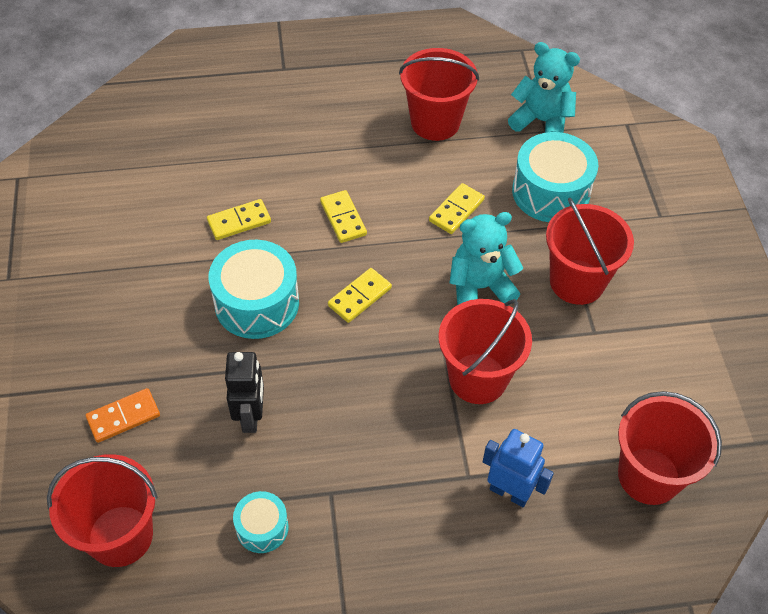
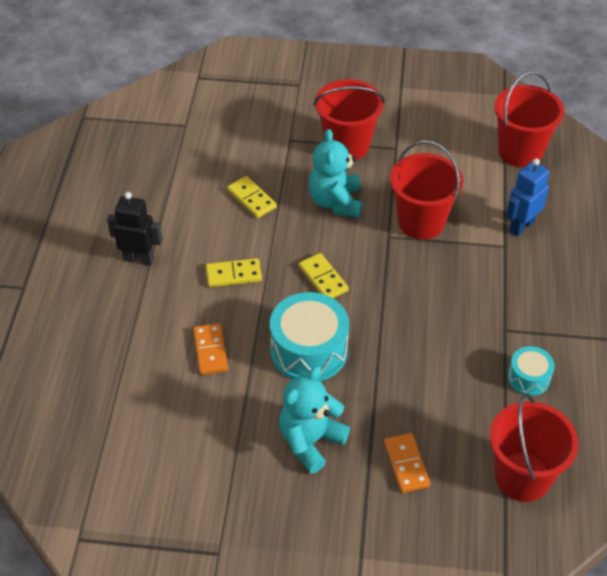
camera: 75 degrees left, 5 degrees down
yellow domino [207,199,271,240] -> orange domino [193,323,228,375]
black robot [225,352,264,433] -> black robot moved to [107,192,163,266]
red bucket [399,48,479,141] -> none
turquoise teddy bear [508,42,580,133] -> turquoise teddy bear moved to [279,366,350,474]
turquoise drum [512,132,598,222] -> none

